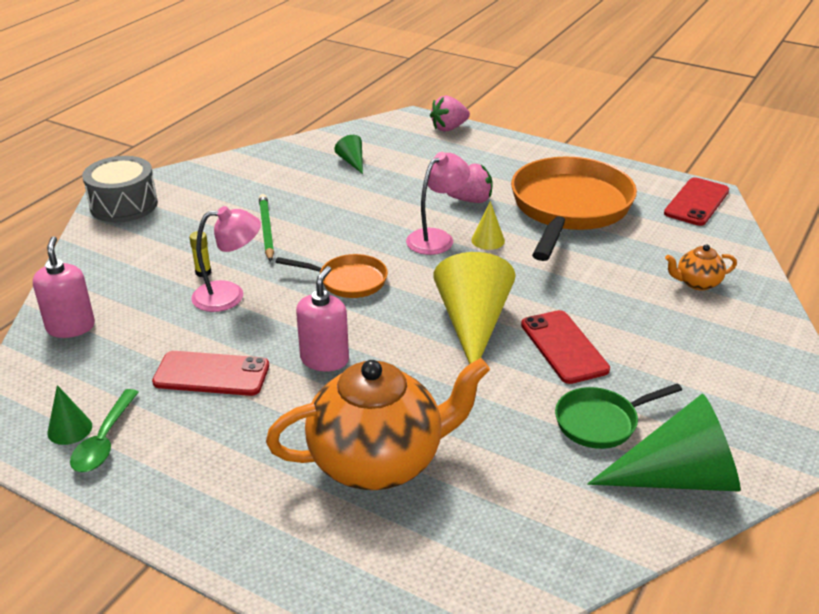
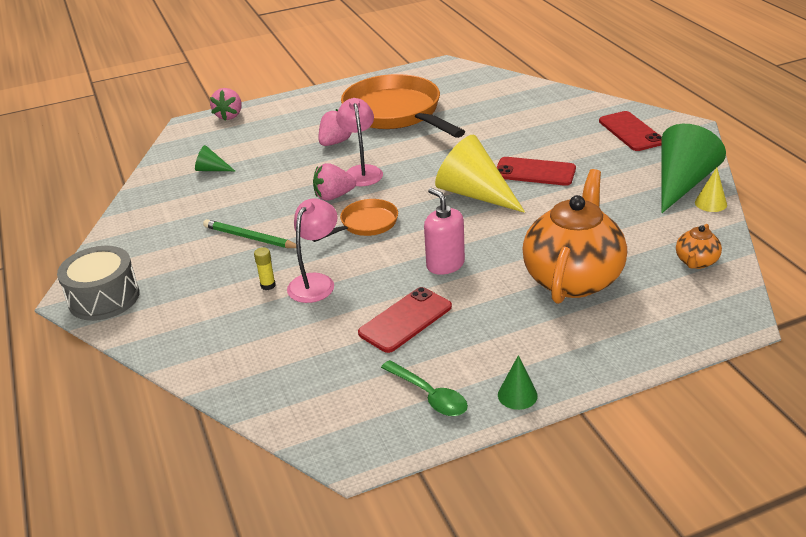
camera: 50 degrees left, 0 degrees up
pink soap dispenser [33,236,95,338] -> none
green cone [48,385,92,445] -> green cone moved to [498,355,538,410]
yellow cone [471,201,505,250] -> yellow cone moved to [695,167,727,212]
green pan [555,383,682,449] -> none
red phone [664,177,729,226] -> red phone moved to [599,111,662,151]
orange teapot [665,244,737,291] -> orange teapot moved to [676,224,722,269]
none -> pink strawberry [313,163,356,201]

